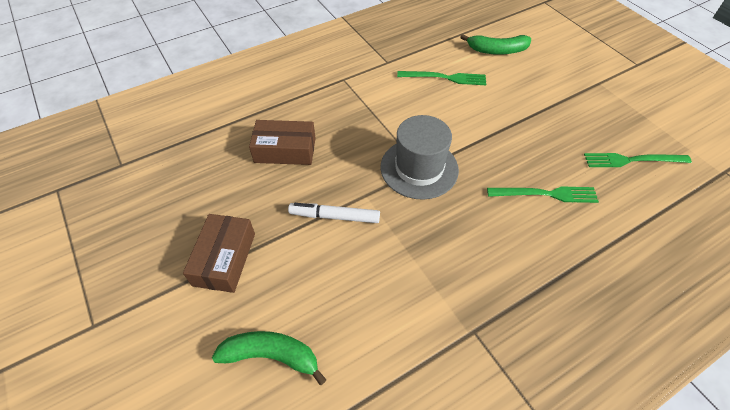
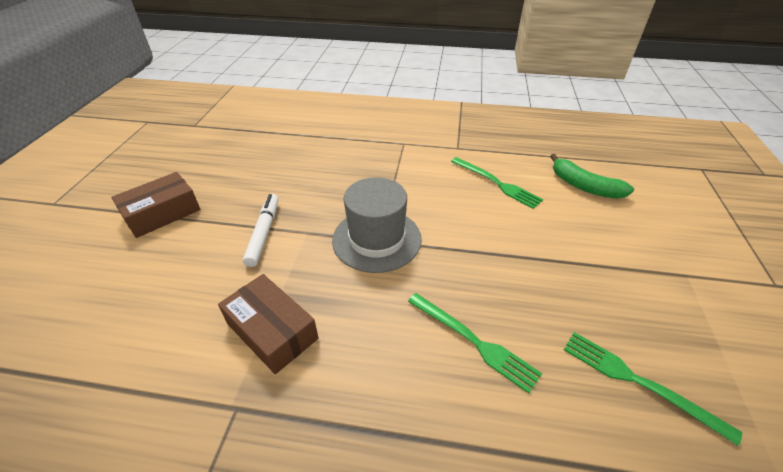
camera: 40 degrees right, 10 degrees down
green banana [212,331,327,385] -> none
brown box [249,120,316,165] -> brown box moved to [218,274,318,374]
white marker [288,203,380,223] -> white marker turned 45 degrees clockwise [243,194,279,267]

